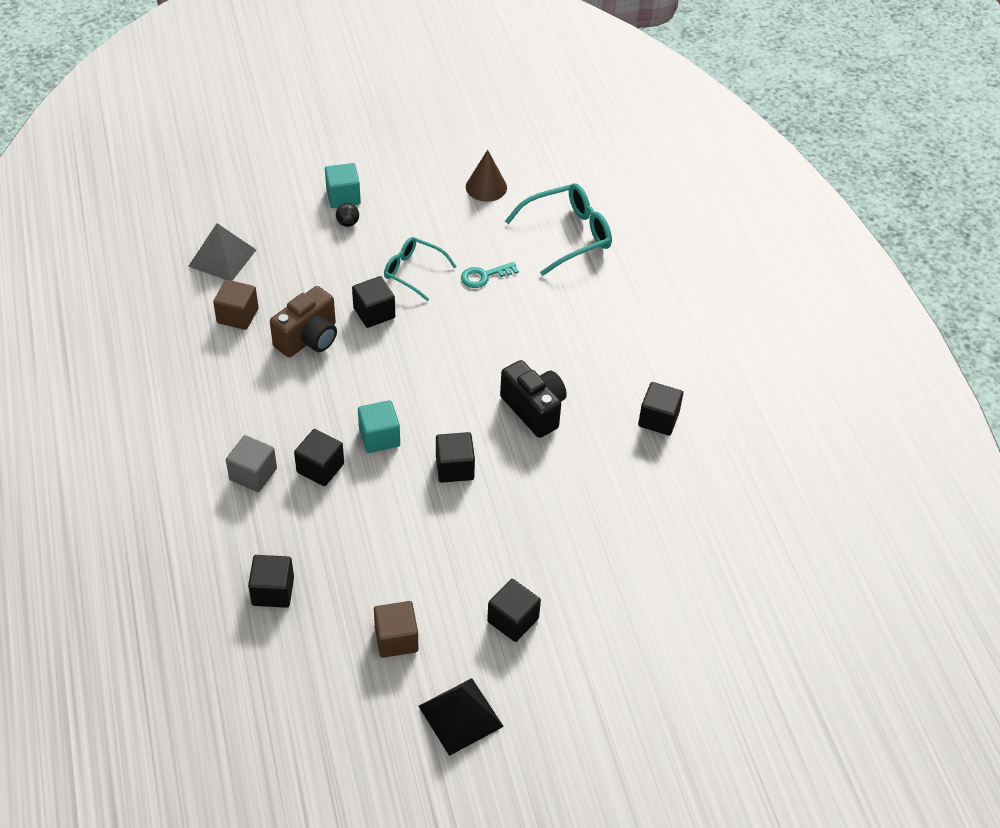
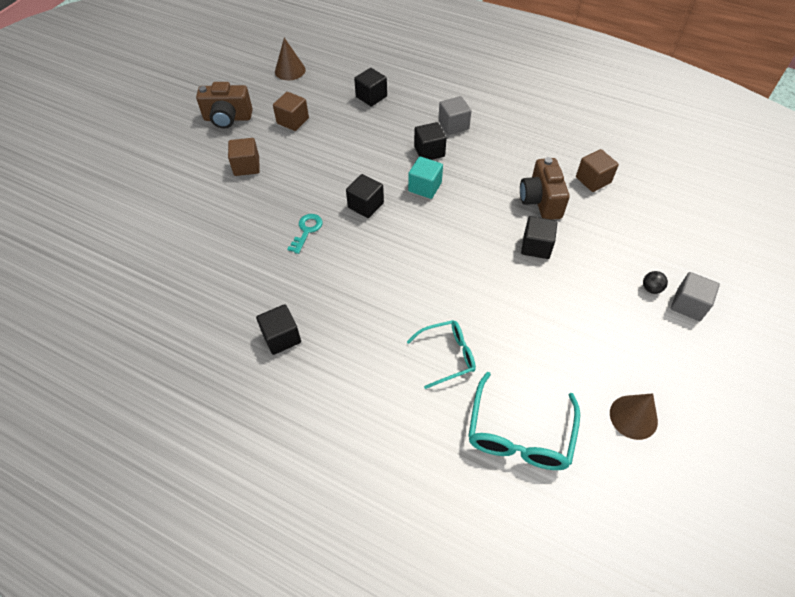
camera: 135 degrees right, 5 degrees up
grey pyramid [188,223,256,281] -> none
turquoise cube [325,163,361,208] -> grey cube [671,272,720,321]
turquoise glasses [384,237,457,301] -> turquoise glasses moved to [407,320,476,389]
black pyramid [418,678,504,756] -> brown camera [196,82,253,129]
turquoise key [461,262,519,288] -> turquoise key moved to [288,214,323,254]
black cube [487,579,541,642] -> brown cube [228,138,260,176]
black camera [500,360,567,438] -> none
none -> brown cone [275,38,306,80]

